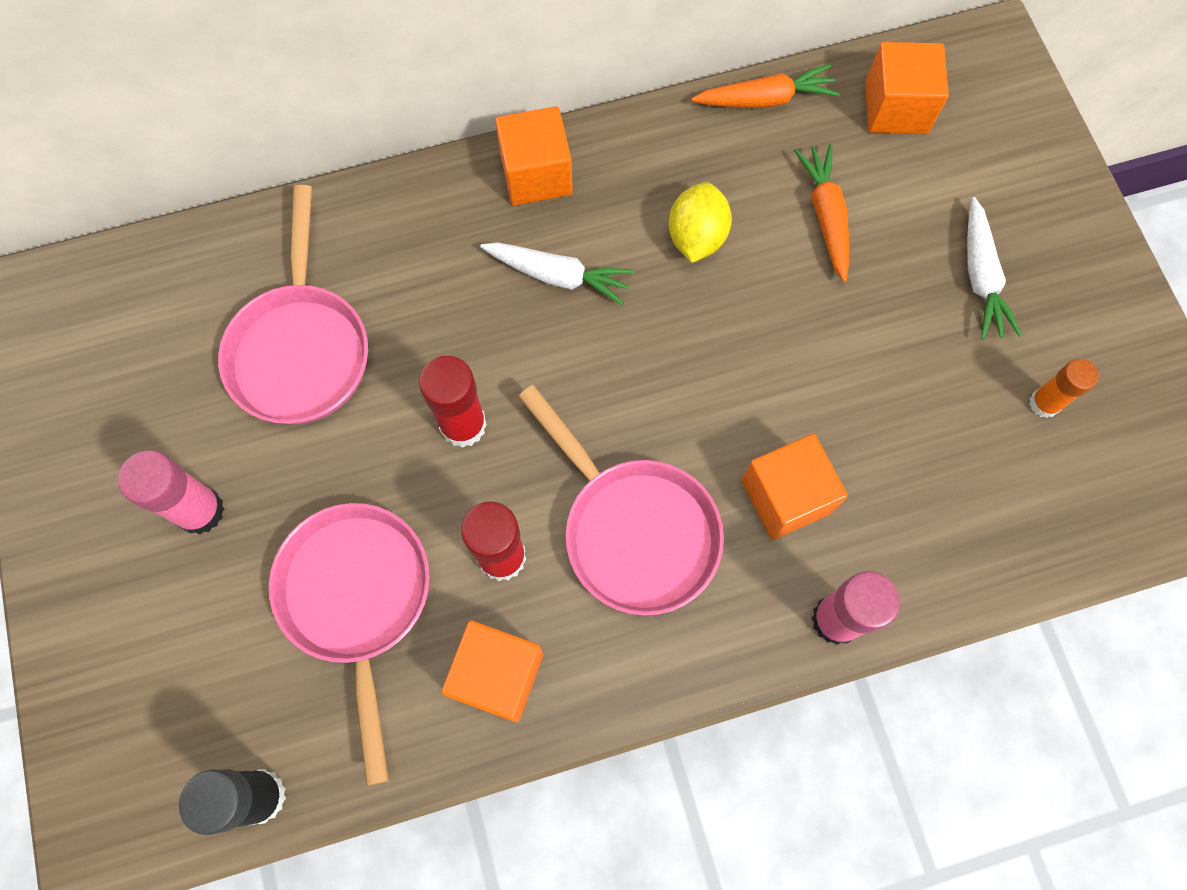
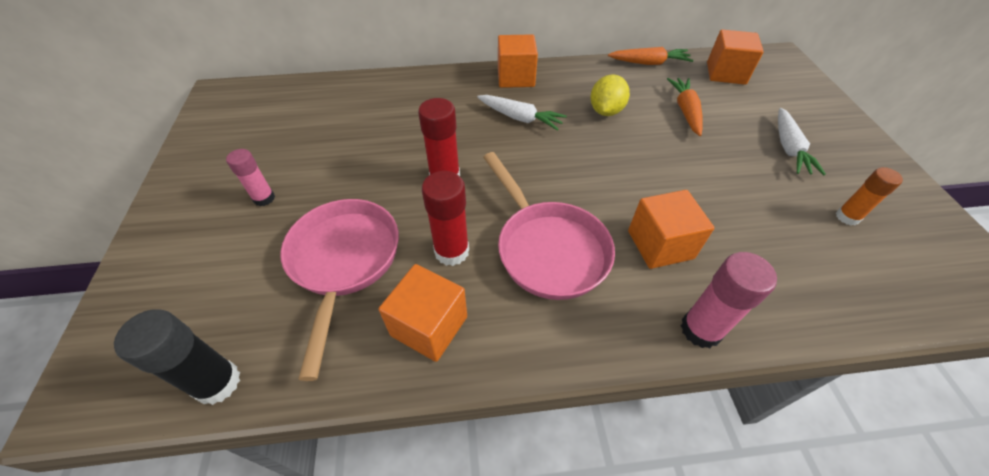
camera: 10 degrees right, 20 degrees down
pink glue stick [118,450,224,535] -> pink glue stick [226,149,275,206], size x0.65
pink pan [218,185,368,424] -> none

